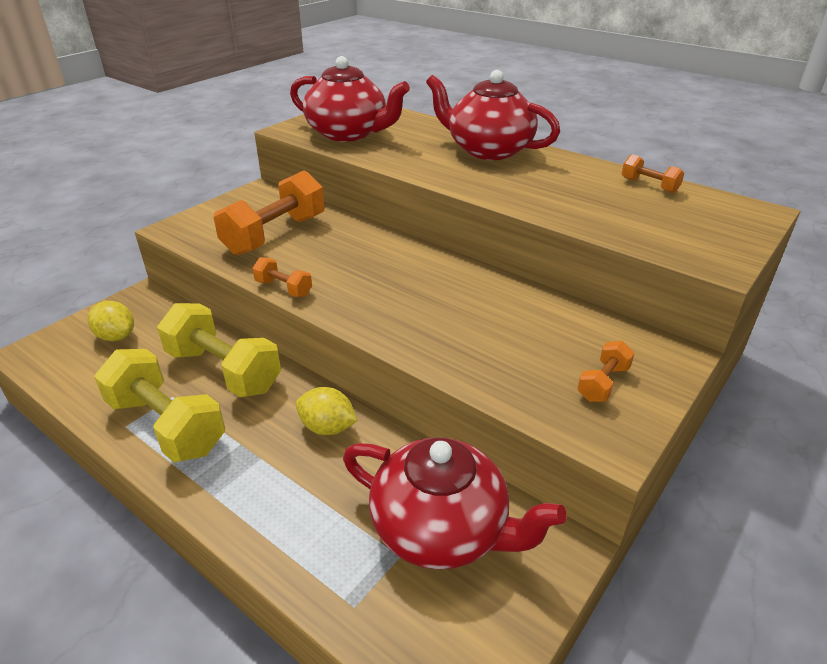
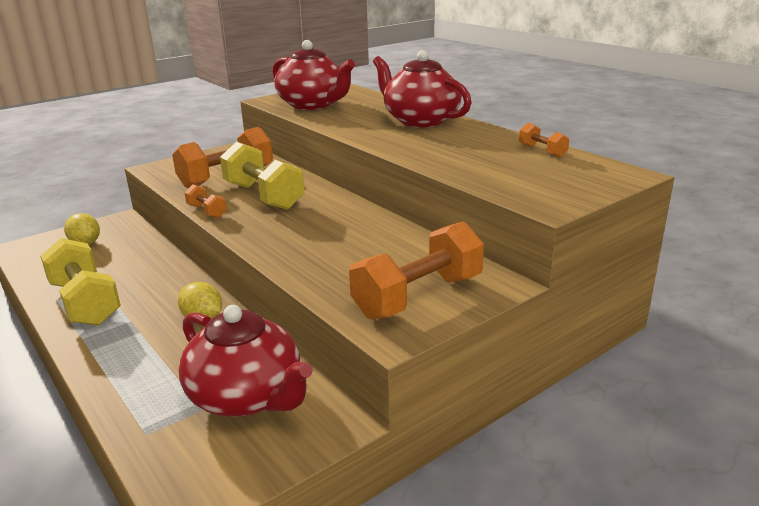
camera: 15 degrees right, 10 degrees down
yellow dumbbell [157,303,281,397] -> yellow dumbbell moved to [220,141,304,210]
orange dumbbell [577,341,635,402] -> orange dumbbell [349,221,484,319], size x2.10

